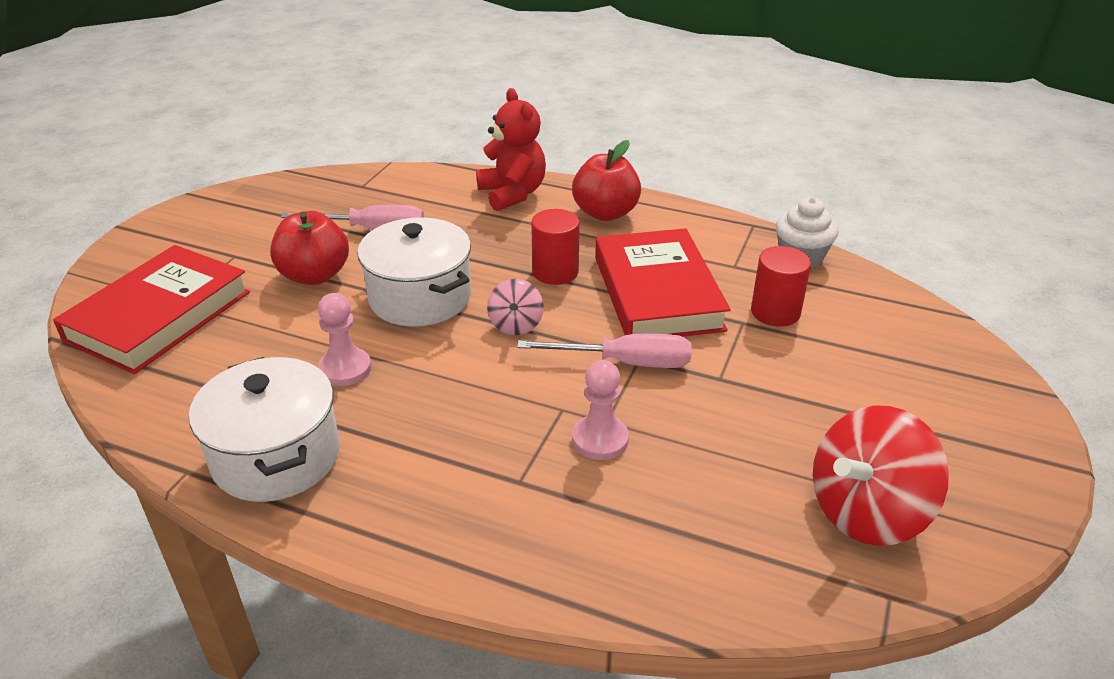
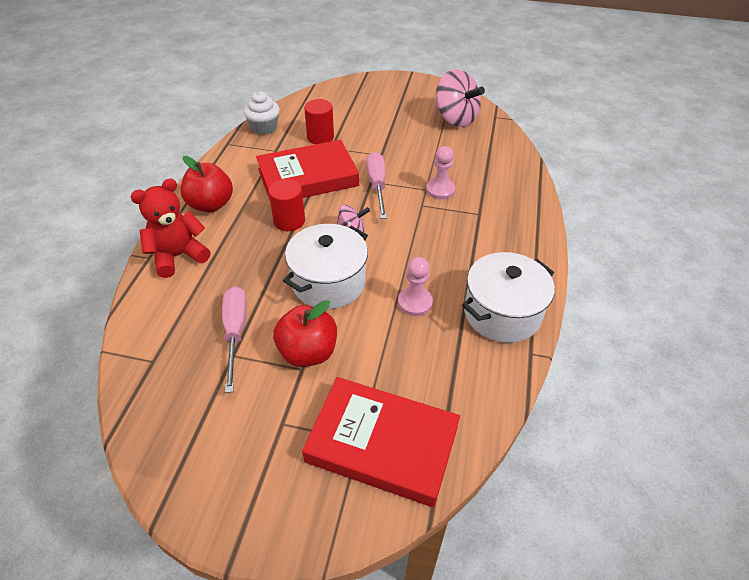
camera: 100 degrees left, 10 degrees up
red spinning top [813,405,949,546] -> pink spinning top [436,69,485,127]

